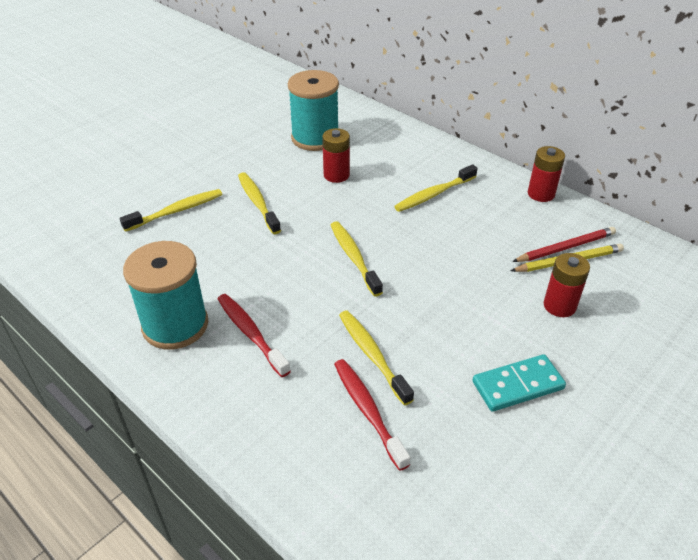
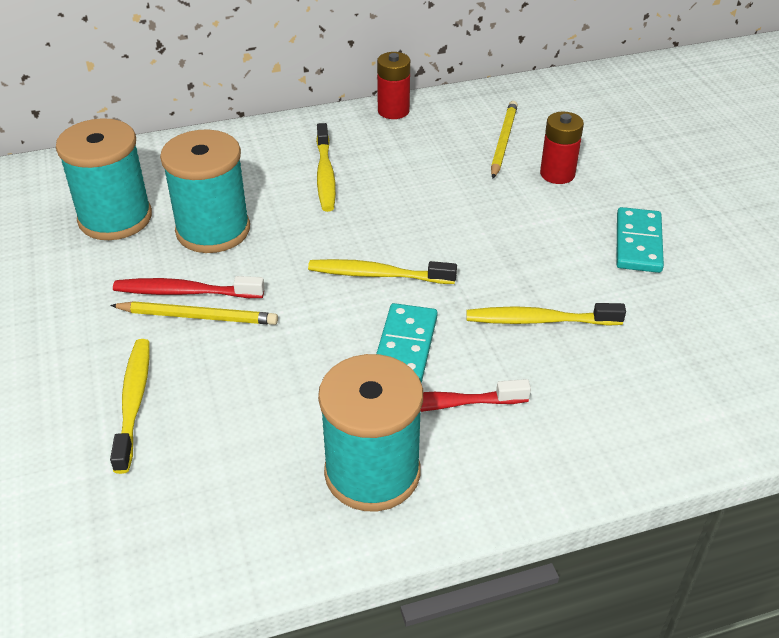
camera: 60 degrees left, 0 degrees up
yellow toothbrush [238,172,281,234] -> yellow pencil [110,301,278,325]
red battery [322,128,350,183] -> turquoise spool [160,129,250,253]
red toothbrush [334,359,410,471] -> red toothbrush moved to [113,276,265,298]
red pencil [512,227,616,262] -> none
none -> turquoise domino [376,303,438,383]

